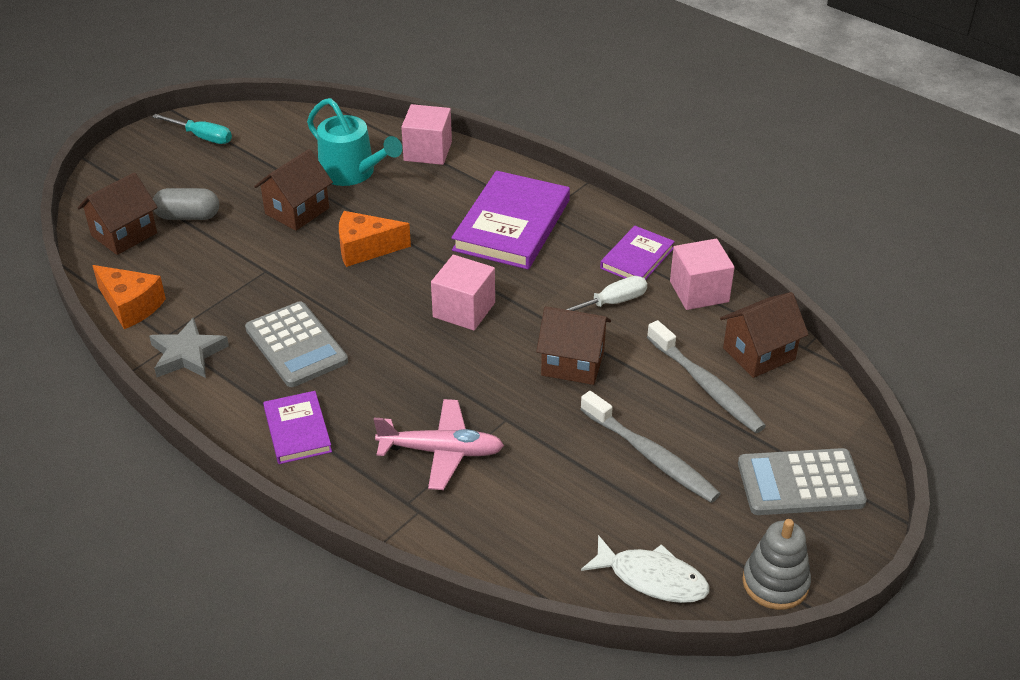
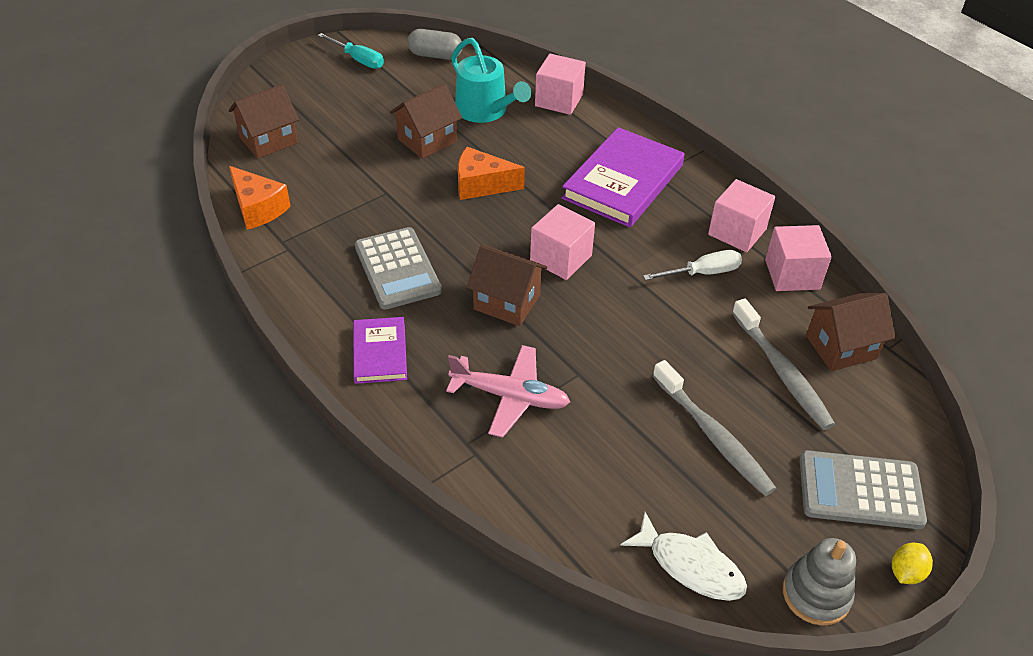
camera: 10 degrees right, 5 degrees up
grey star [149,317,229,378] -> none
grey capsule [153,188,219,220] -> grey capsule moved to [407,29,463,60]
brown house [536,306,611,385] -> brown house moved to [467,245,548,326]
purple book [600,226,675,280] -> pink cube [708,179,775,252]
none -> yellow lemon [892,543,933,584]

